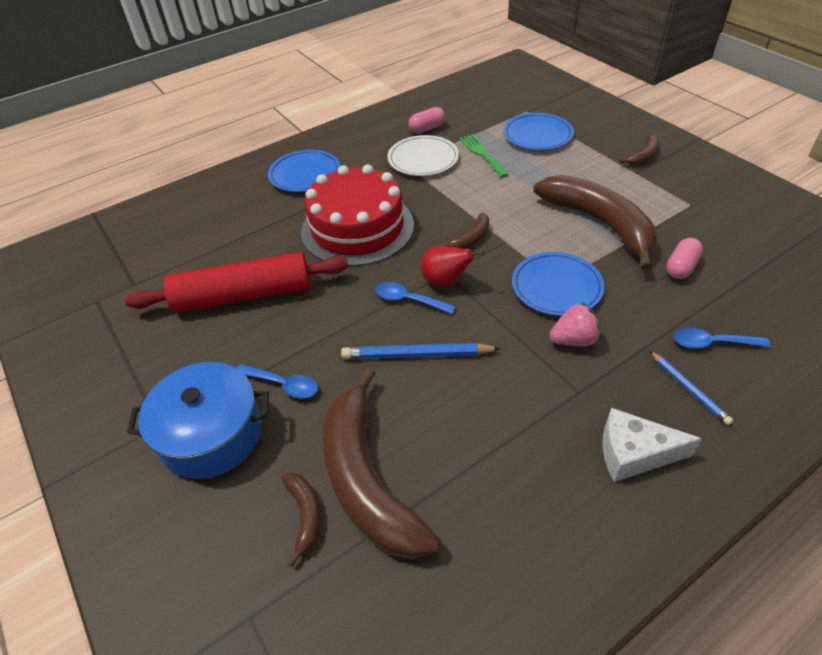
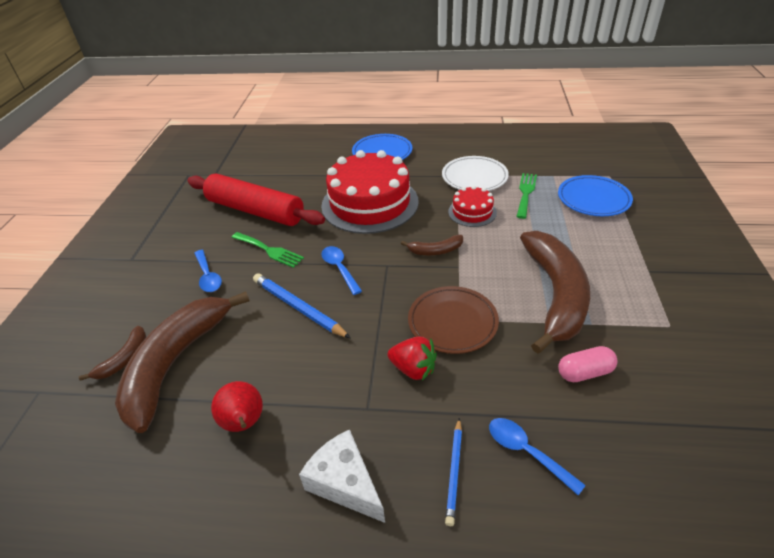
camera: 40 degrees right, 5 degrees down
blue pot [127,362,269,479] -> none
pink capsule [409,107,446,133] -> none
red pear [421,246,484,287] -> red pear moved to [211,381,263,432]
blue plate [512,252,605,316] -> brown plate [408,286,499,354]
pink strawberry [549,302,601,346] -> red strawberry [387,337,437,381]
brown banana [620,134,659,165] -> none
none -> green fork [232,232,304,268]
none -> red cake [448,186,497,227]

